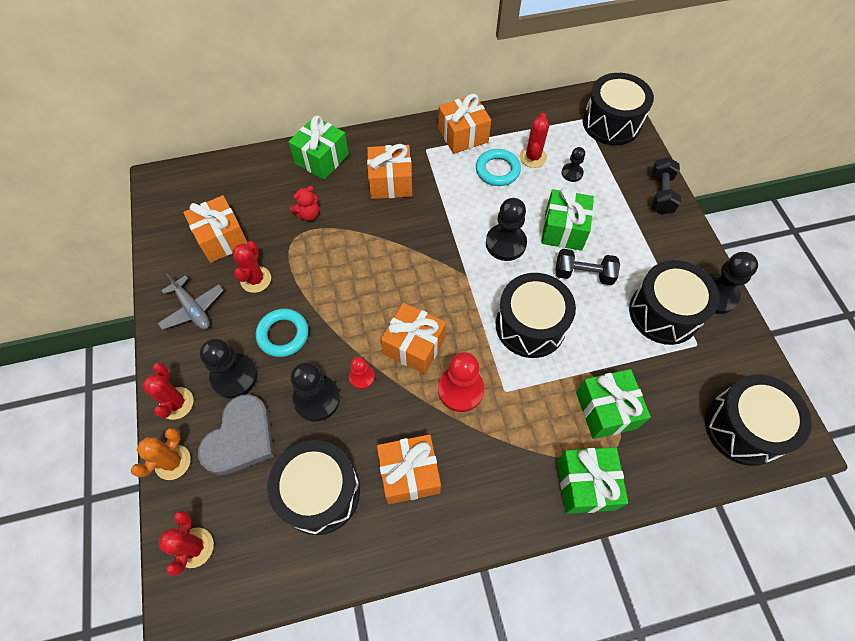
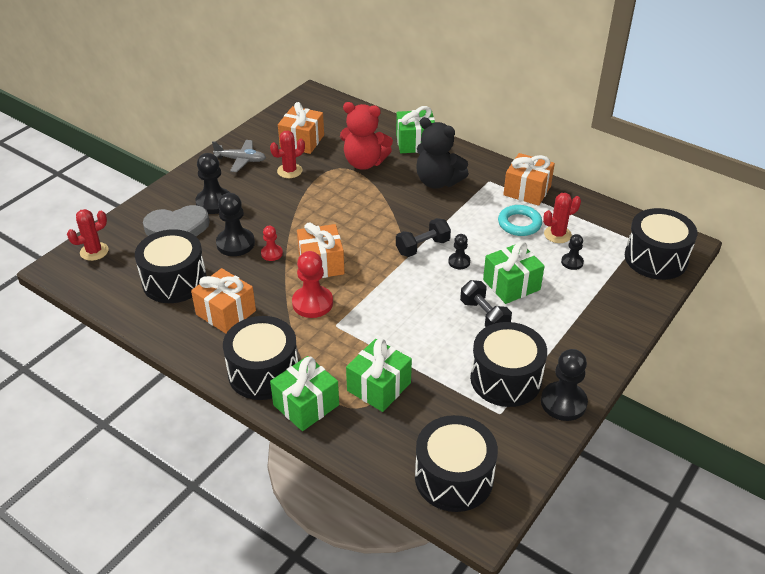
camera: 50 degrees right, 20 degrees down
orange cactus [131,428,191,480] -> none
red cactus [142,362,194,420] -> none
grey plane [158,273,224,330] -> grey plane turned 90 degrees counterclockwise [212,140,266,172]
turquoise ring [256,309,309,357] -> none
red teddy bear [290,186,319,221] -> red teddy bear [340,102,393,170], size x2.01
orange gift [367,144,412,199] -> black teddy bear [416,117,469,189]
black pawn [486,198,527,261] -> black pawn [448,234,470,269], size x0.56
black drum [496,273,576,358] -> black drum moved to [223,316,298,400]
black dumbbell [651,157,681,214] -> black dumbbell moved to [396,218,451,257]

